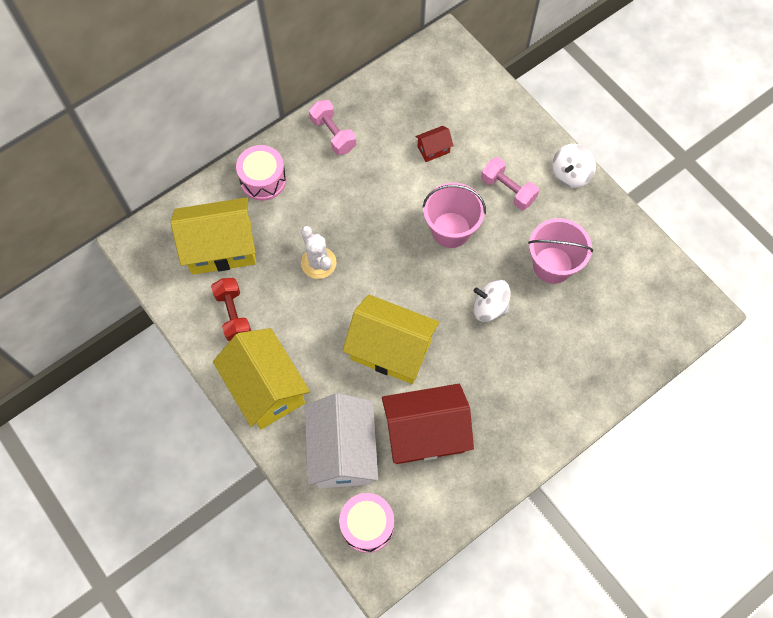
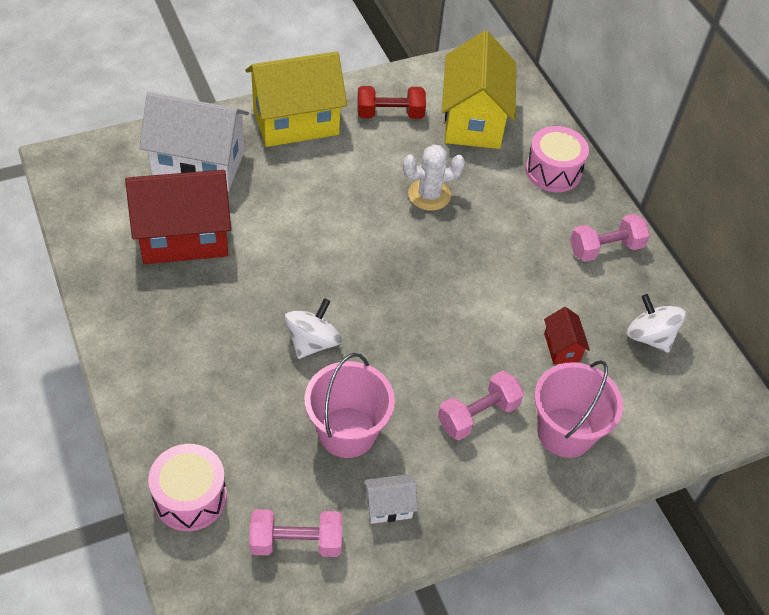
camera: 100 degrees right, 15 degrees down
pink drum [339,493,394,553] -> pink drum moved to [148,444,227,531]
yellow house [343,294,439,384] -> none
red house [382,384,474,464] -> red house turned 75 degrees clockwise [125,170,231,264]
pink bucket [422,183,486,248] -> pink bucket moved to [534,360,623,458]
white spinning top [552,144,596,188] -> white spinning top moved to [627,294,686,353]
none -> pink dumbbell [249,509,342,557]
none -> white house [364,474,418,524]

